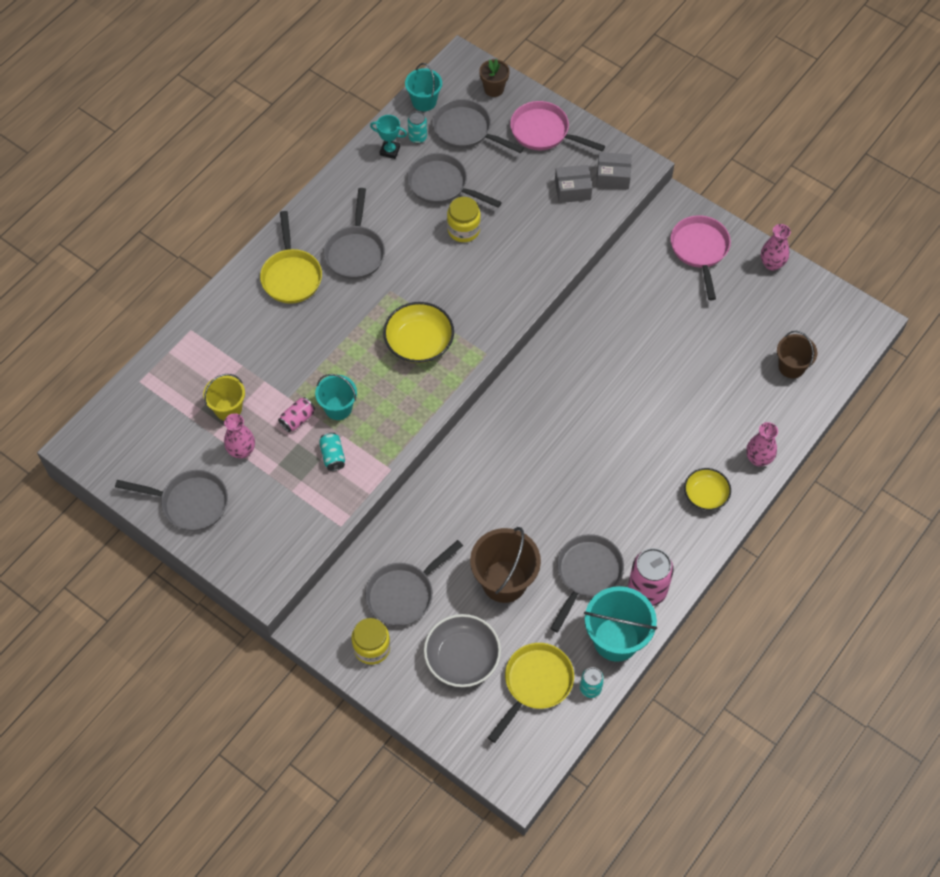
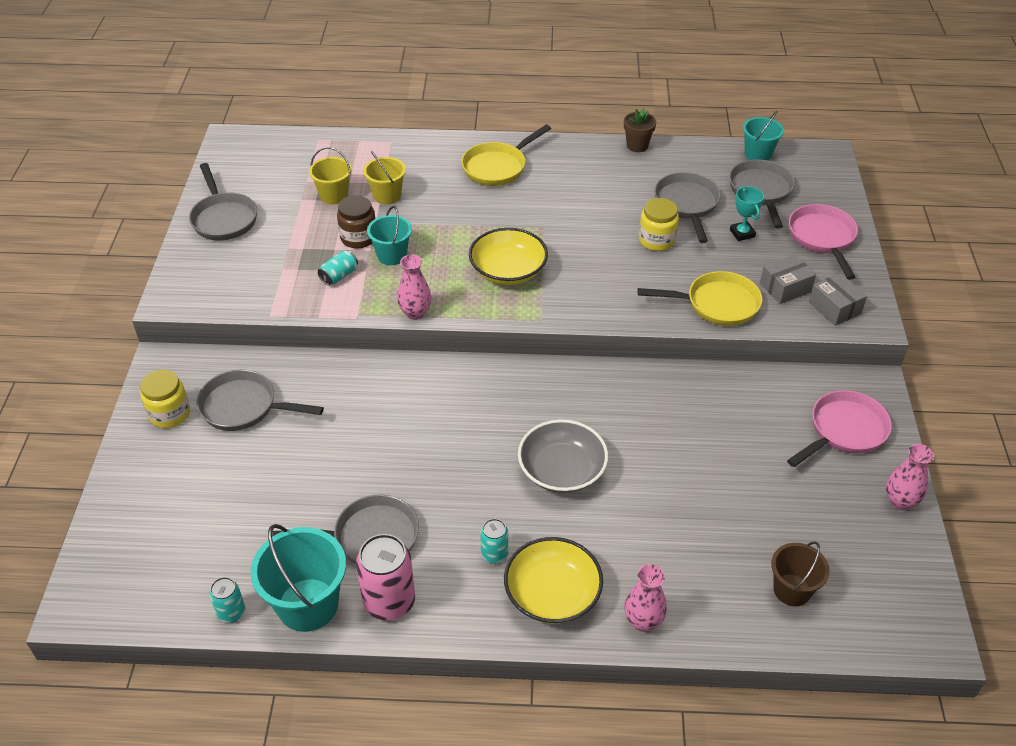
camera: 55 degrees right, 15 degrees down
pink vase [224,413,255,459] -> pink vase moved to [397,255,432,320]
pink can [278,397,315,432] -> brown jar [337,195,376,248]
grey pan [324,188,385,279] -> none
turquoise trophy [370,115,407,159] -> turquoise trophy moved to [730,186,764,241]
turquoise can [408,111,427,144] -> turquoise can moved to [480,519,508,563]
grey bowl [424,614,501,687] -> grey bowl moved to [518,419,608,493]
brown bucket [470,527,541,603] -> none
brown flower pot [479,59,510,97] -> brown flower pot moved to [624,108,656,152]
yellow pan [488,643,574,743] -> yellow pan moved to [638,271,763,326]
grey box [555,165,592,203] -> grey box turned 75 degrees counterclockwise [760,254,816,304]
yellow bowl [684,468,731,510] -> yellow bowl [504,537,603,624], size x1.55
none -> yellow bucket [363,151,406,204]

